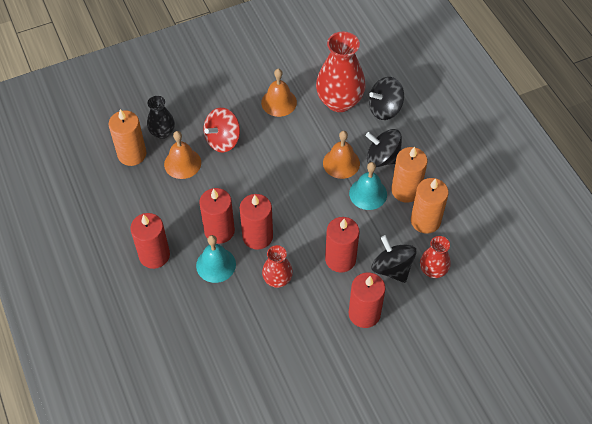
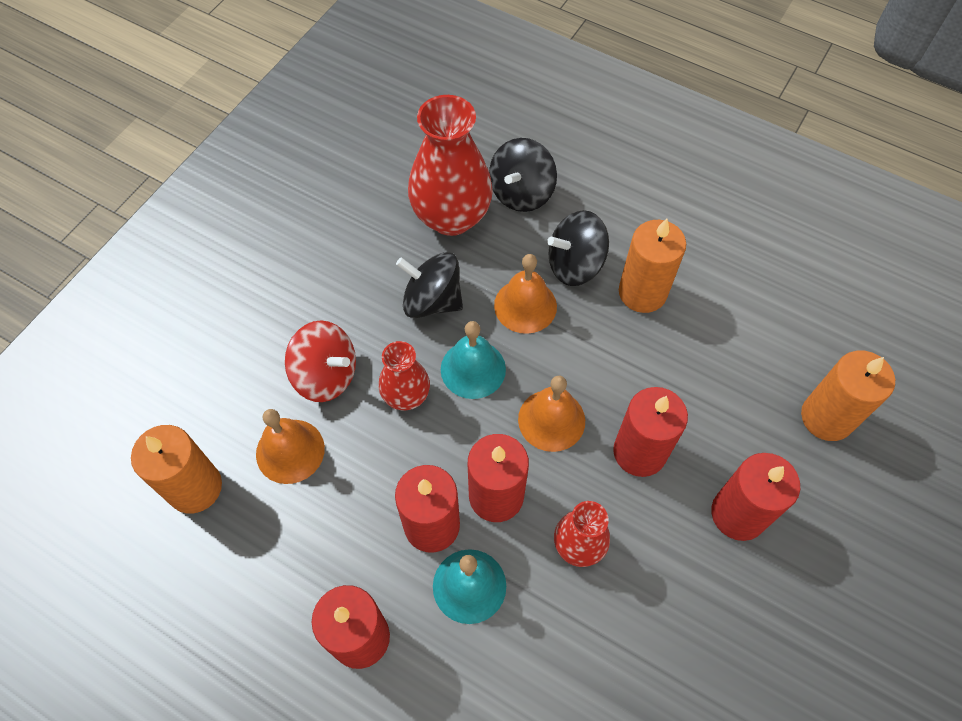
camera: 35 degrees left, 5 degrees up
black vase [147,96,175,139] -> none
red spinning top [204,108,240,152] -> red spinning top turned 75 degrees counterclockwise [285,320,356,402]
orange bell [261,69,297,117] -> orange bell moved to [518,376,585,452]
turquoise bell [349,162,387,210] -> turquoise bell moved to [441,321,506,399]
black spinning top [371,235,416,283] -> black spinning top moved to [396,252,463,318]
orange candle [411,178,449,234] -> orange candle moved to [801,351,895,441]
red vase [420,236,451,278] -> red vase moved to [379,341,430,410]

